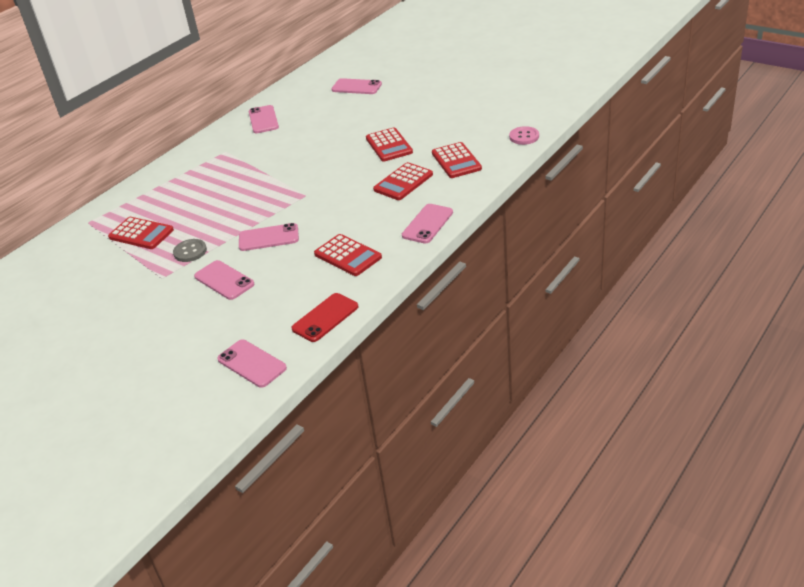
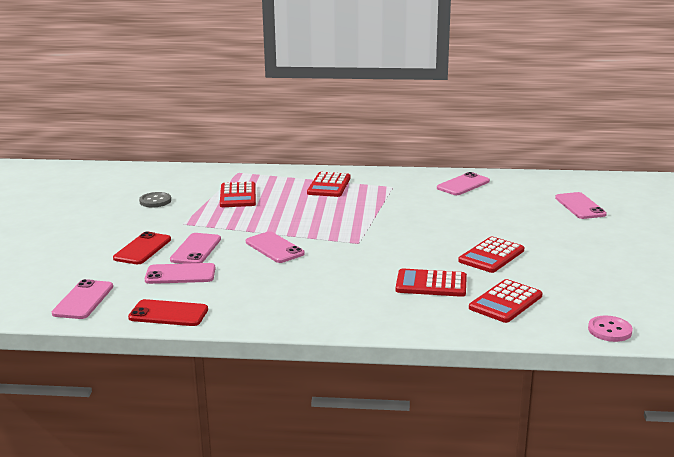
camera: 55 degrees right, 15 degrees down
grey button [173,239,207,262] -> grey button moved to [139,192,171,207]
red calculator [314,234,382,276] -> red calculator moved to [307,172,351,197]
pink phone [402,204,453,244] -> pink phone moved to [145,263,215,284]
none -> red phone [113,232,171,264]

